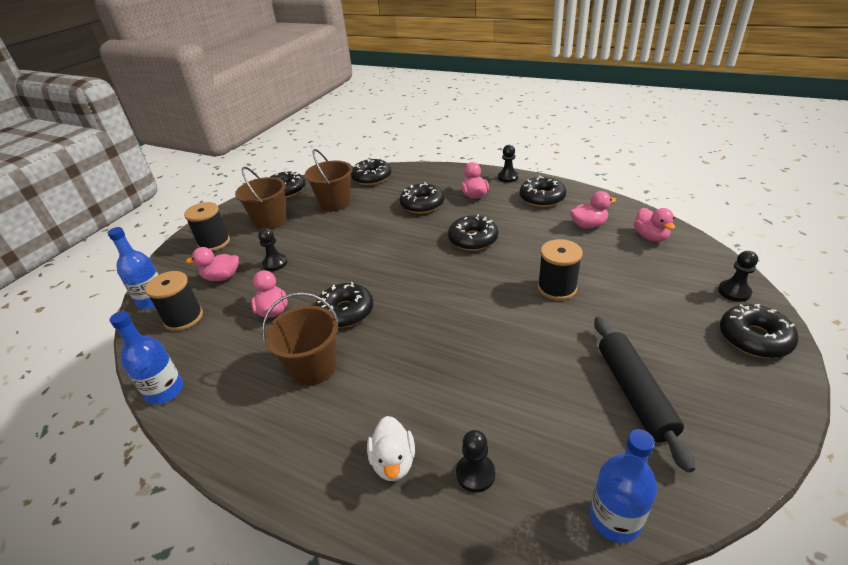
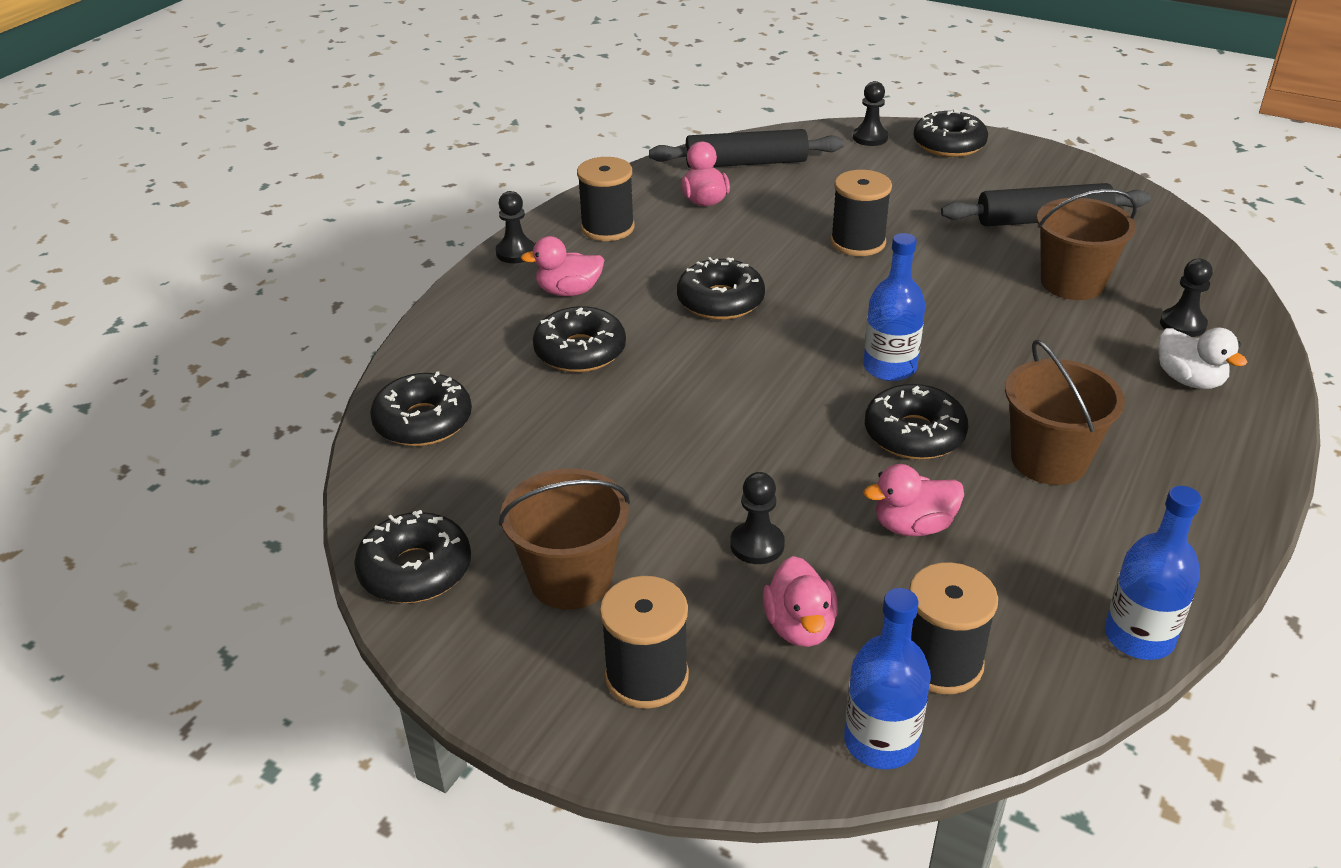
camera: 90 degrees left, 0 degrees up
brown bucket [305,149,353,211] -> brown bucket moved to [1037,189,1137,300]
white duck [367,416,415,481] -> white duck turned 60 degrees clockwise [1158,327,1247,389]
black donut [520,176,566,207] -> black spool [577,157,635,241]
blue bottle [590,429,657,543] -> blue bottle moved to [863,233,925,381]
pink duck [634,208,675,242] -> black rolling pin [649,129,844,168]

